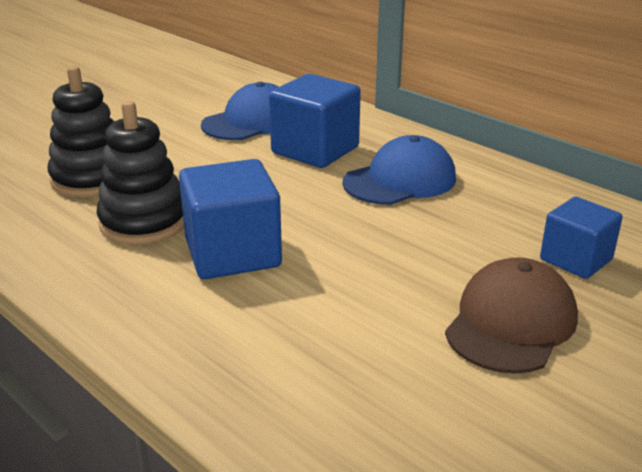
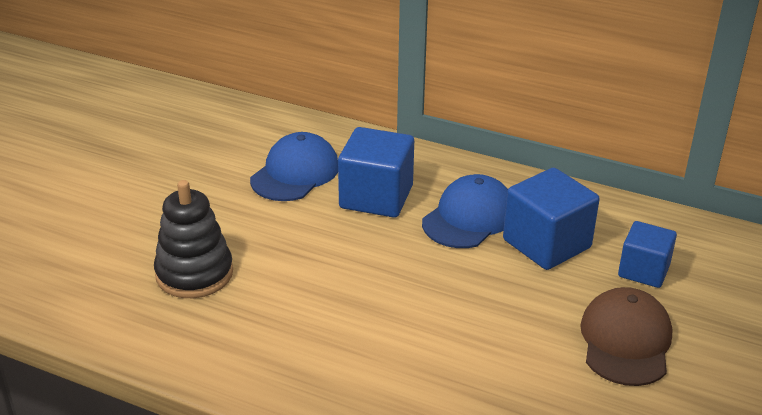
camera: 20 degrees left, 5 degrees up
black stacking toy [96,101,184,245] -> none
blue cube [179,159,282,279] -> blue cube moved to [503,168,600,270]

